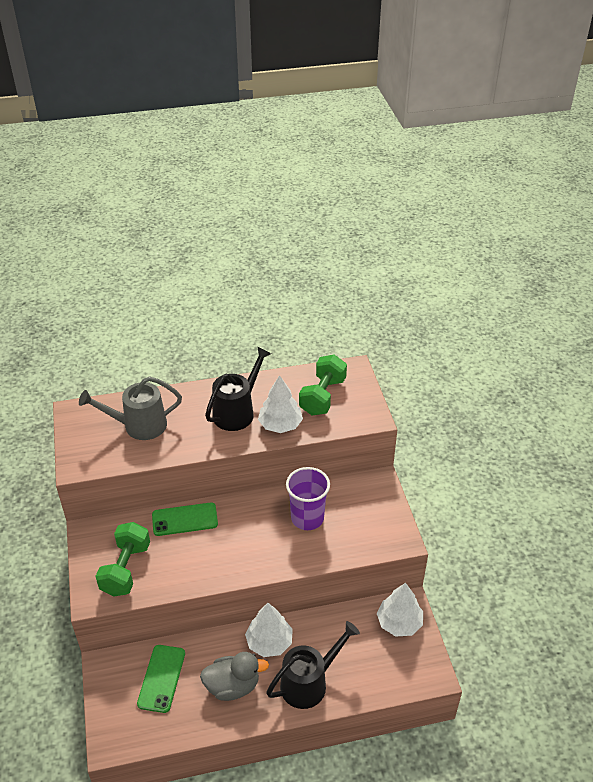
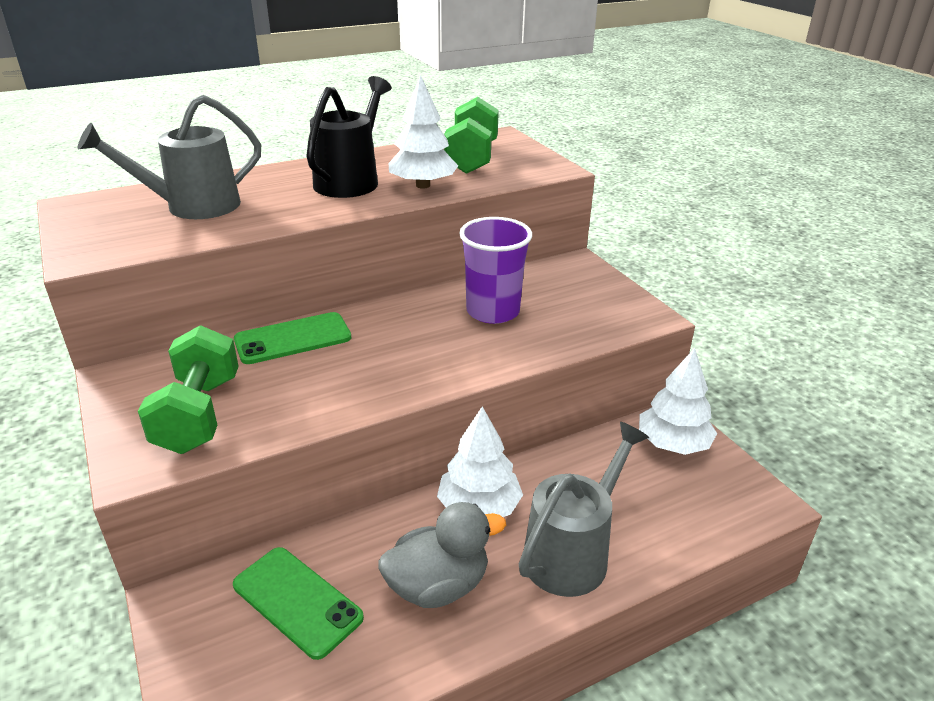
camera: 15 degrees left, 10 degrees down
green phone [137,645,185,713] -> green phone turned 45 degrees counterclockwise [233,547,364,660]
black watering can [266,621,360,709] -> grey watering can [519,422,649,597]

